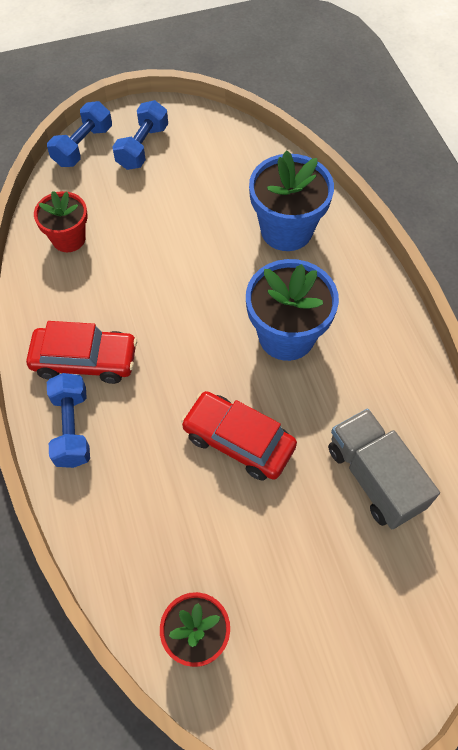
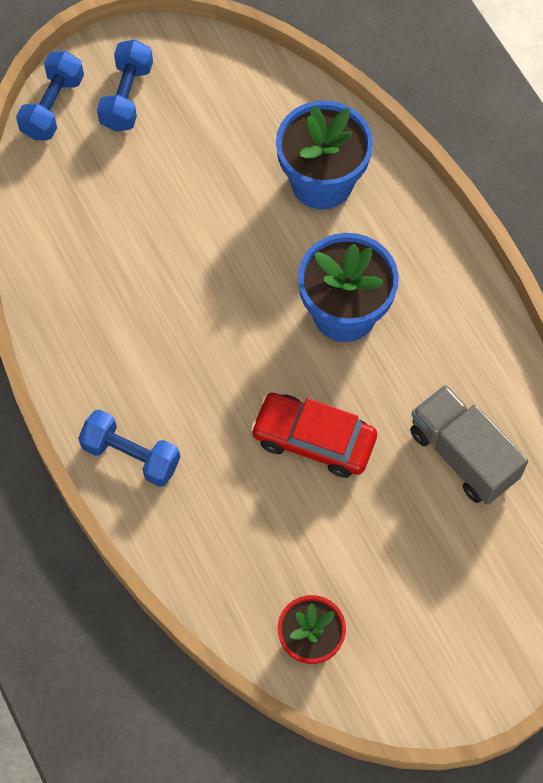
camera: 10 degrees left, 5 degrees up
red car [26,321,137,384] -> none
red flower pot [34,191,88,252] -> none
blue dumbbell [47,373,90,468] -> blue dumbbell turned 45 degrees counterclockwise [78,409,180,487]

